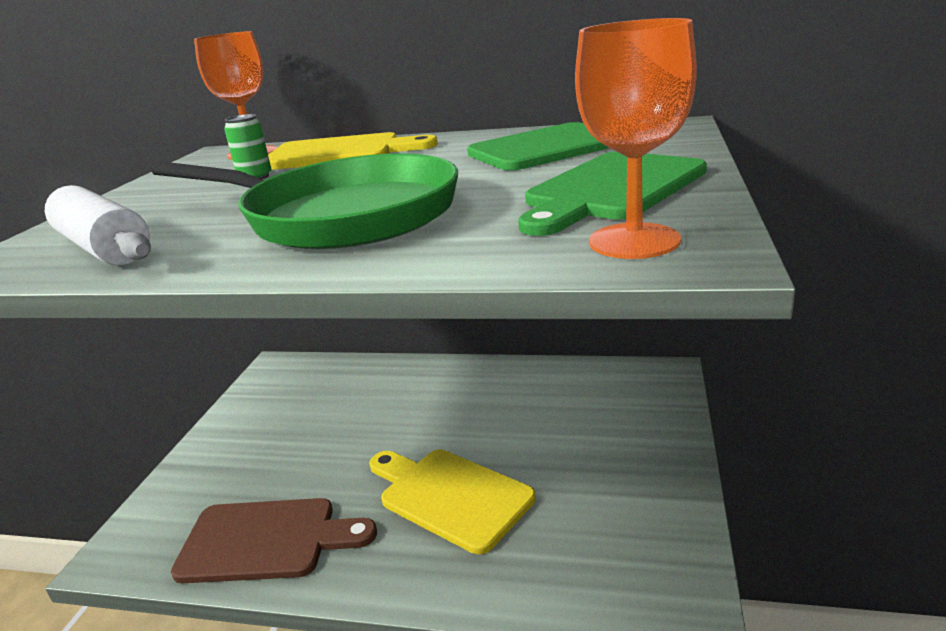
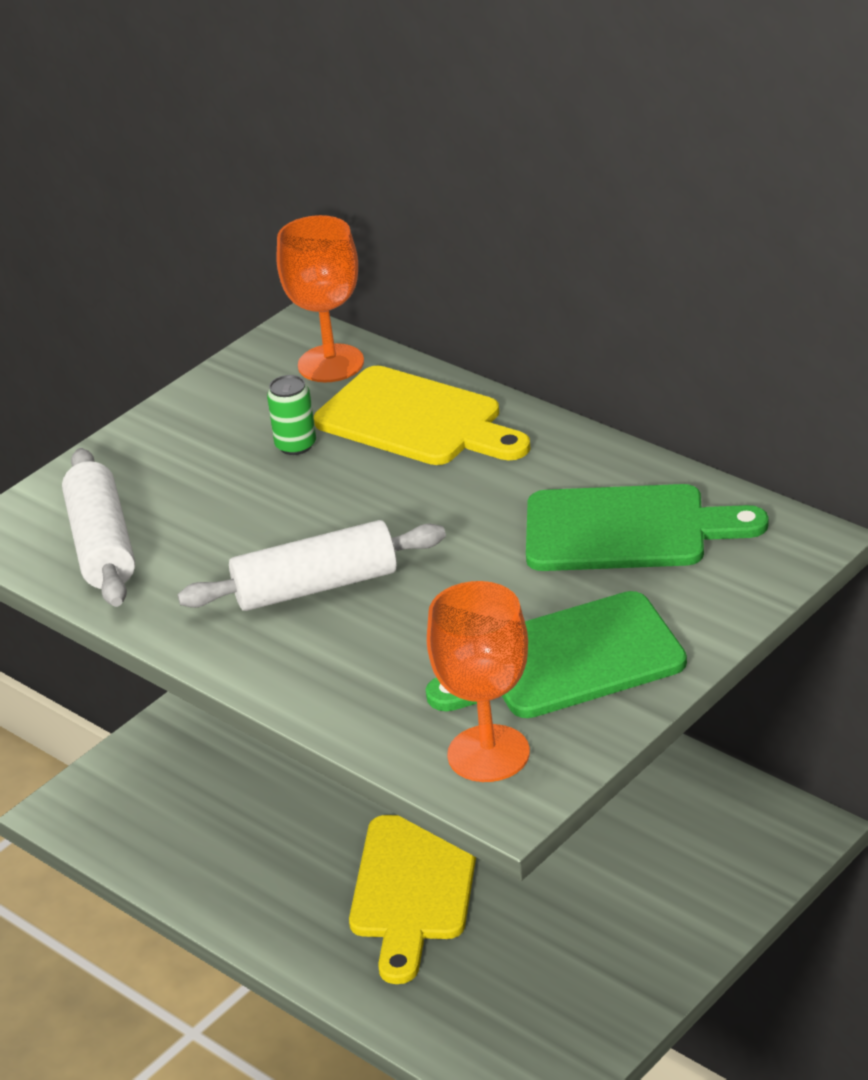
camera: 30 degrees right, 10 degrees up
green pan [151,154,458,249] -> white rolling pin [178,520,446,611]
brown cutting board [171,498,377,583] -> none
yellow cutting board [369,450,536,554] -> yellow cutting board turned 150 degrees counterclockwise [349,815,476,984]

